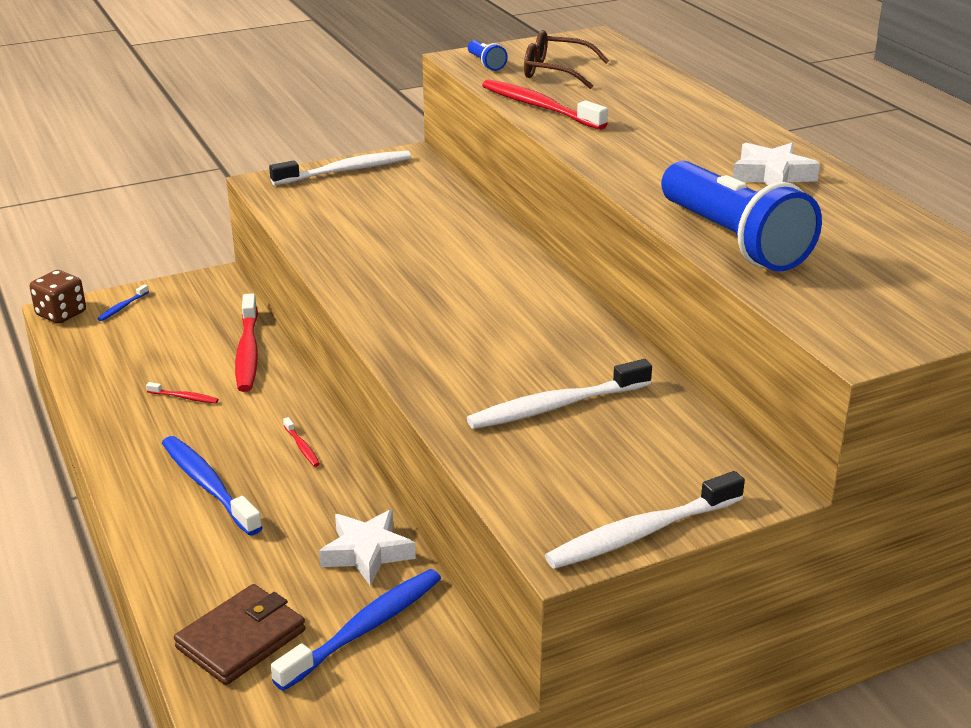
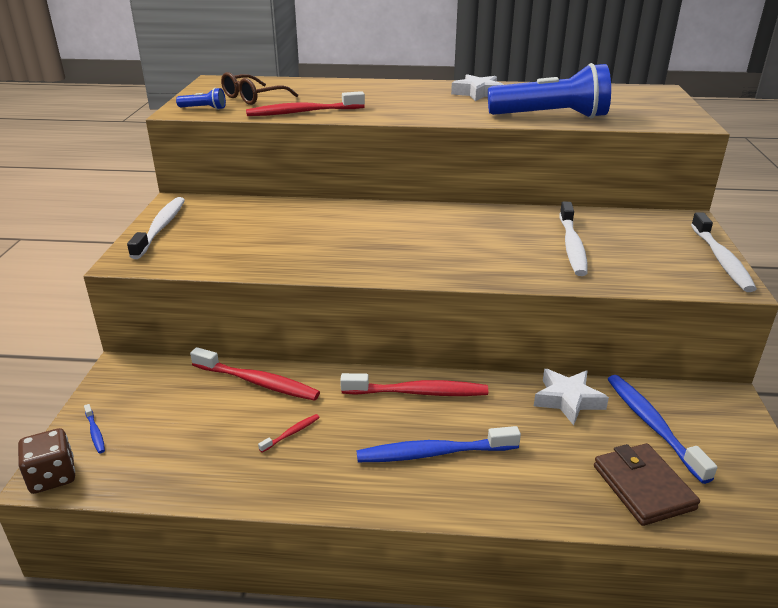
camera: 60 degrees left, 0 degrees up
red toothbrush [283,417,320,467] -> red toothbrush [340,373,488,396], size x2.21

